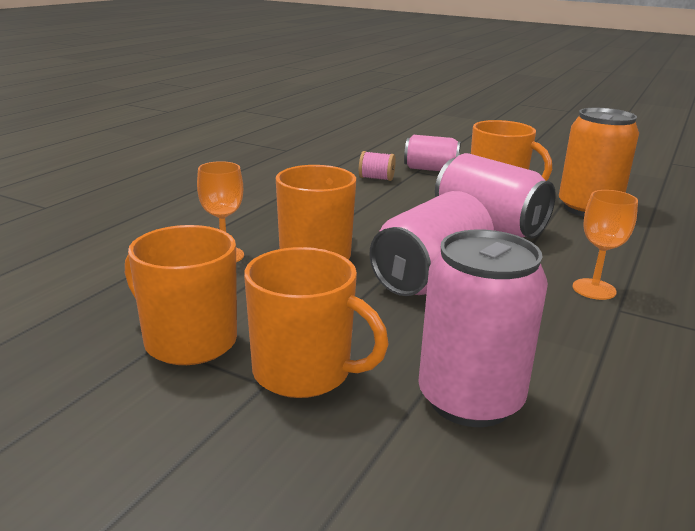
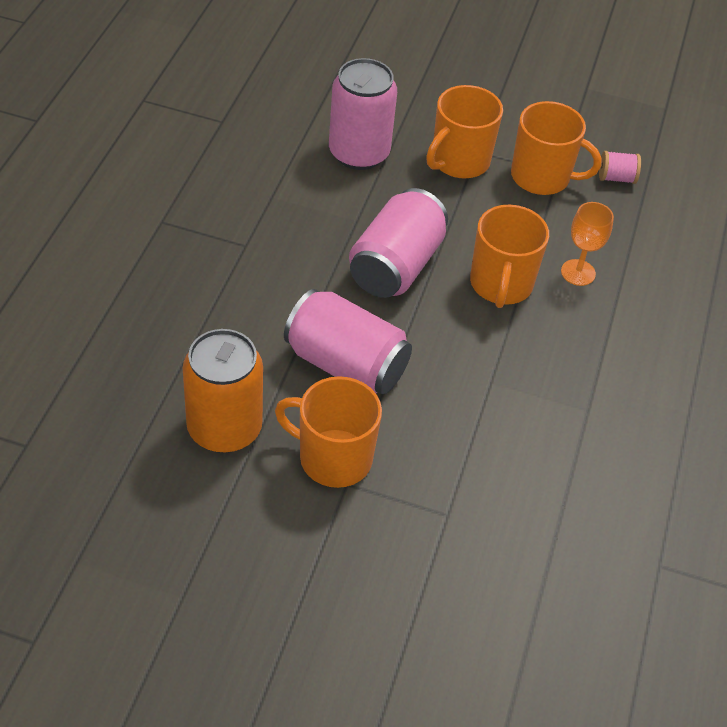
camera: 165 degrees right, 25 degrees up
orange mug [244,247,389,398] -> orange mug turned 60 degrees counterclockwise [426,85,503,179]
pink spool [359,151,396,181] -> pink spool moved to [599,151,641,184]
pink can [404,135,461,171] -> none
orange goblet [572,190,638,300] -> none

